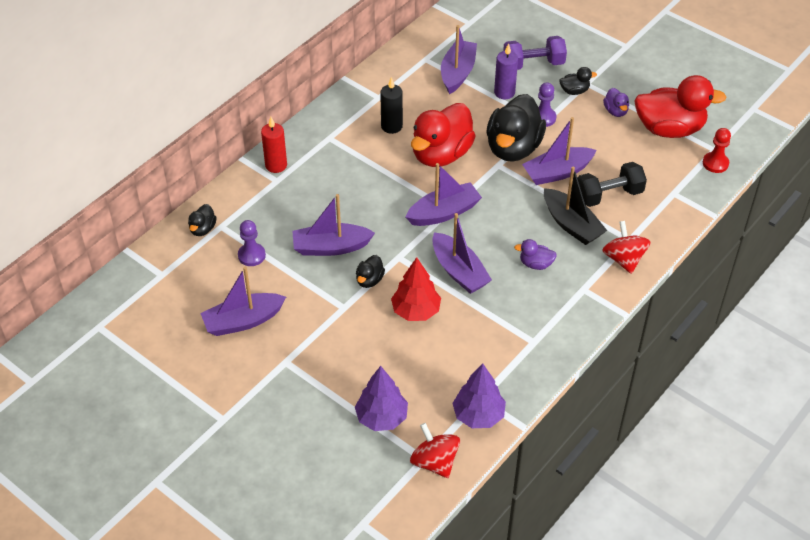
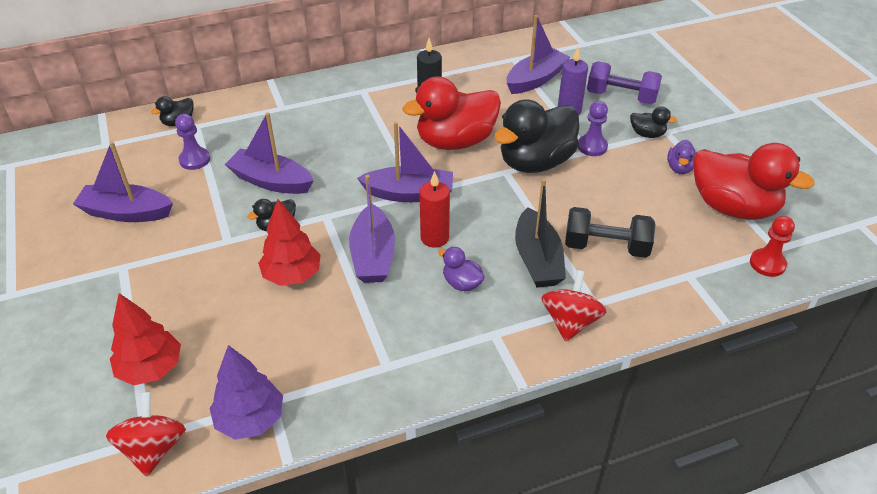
camera: 30 degrees right, 5 degrees down
red candle [261,117,287,173] -> red candle moved to [420,171,450,248]
purple tree [355,366,408,431] -> red tree [110,293,181,385]
purple boat [522,117,597,185] -> none

